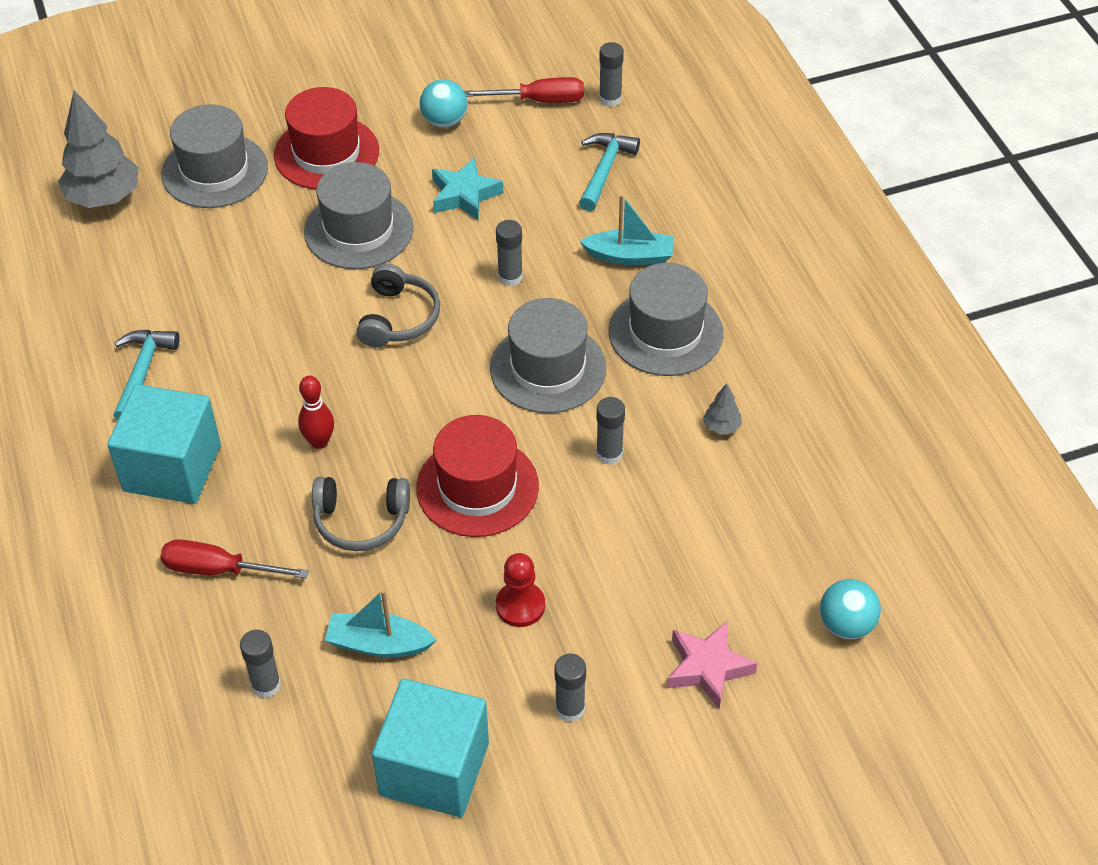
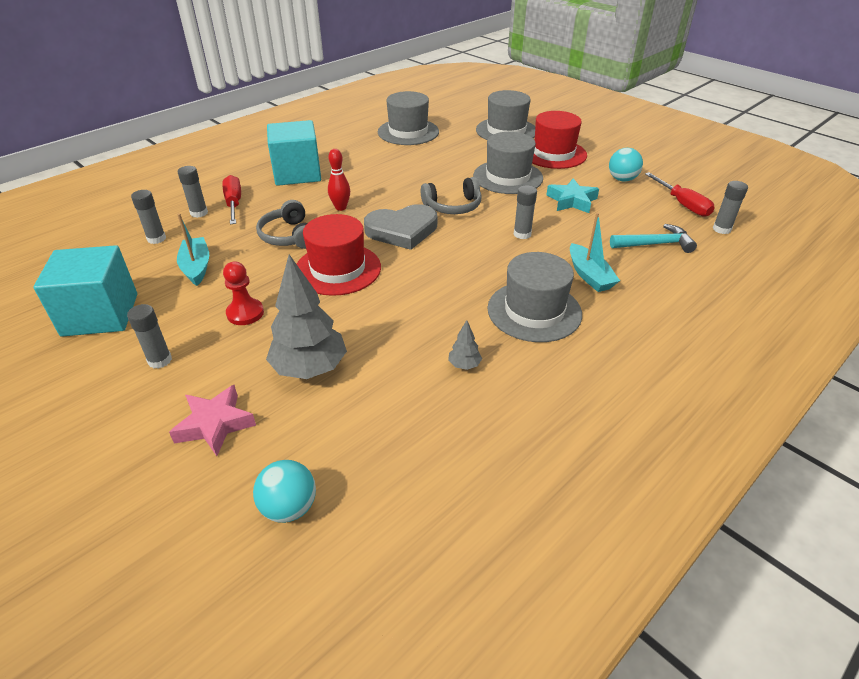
camera: 65 degrees right, 10 degrees down
grey tree [58,90,139,208] -> grey tree moved to [266,254,347,379]
turquoise hammer [113,330,180,421] -> none
grey hat [490,298,606,413] -> grey hat moved to [378,91,439,145]
grey glue stick [596,397,625,465] -> grey glue stick moved to [178,166,208,218]
none -> grey heart [364,204,437,250]

